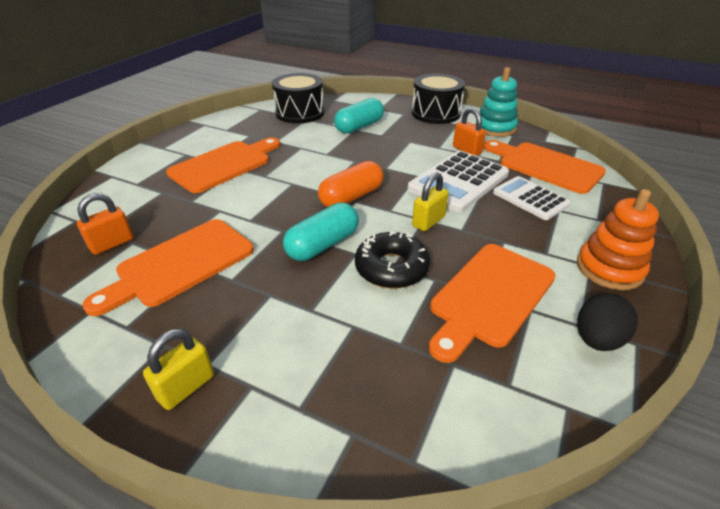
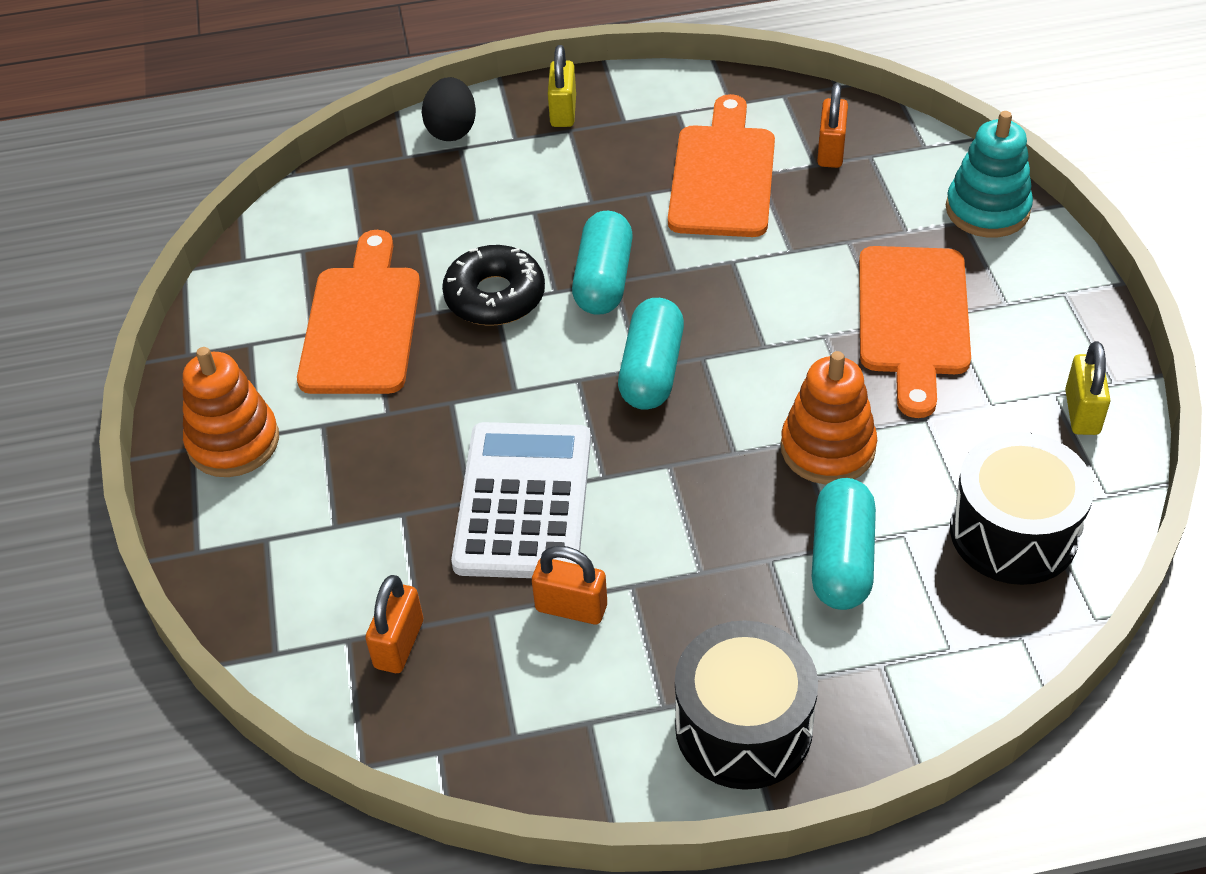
camera: 145 degrees right, 10 degrees up
orange capsule [318,161,383,207] -> turquoise capsule [618,298,684,410]
yellow padlock [412,172,449,231] -> yellow padlock moved to [1065,341,1111,435]
turquoise stacking toy [475,67,518,137] -> turquoise stacking toy moved to [946,111,1033,238]
orange cutting board [483,140,606,194] -> orange padlock [365,575,423,673]
white calculator [493,176,571,220] -> none
black egg [577,293,638,351] -> black egg moved to [422,77,476,141]
none -> orange stacking toy [781,351,877,485]

